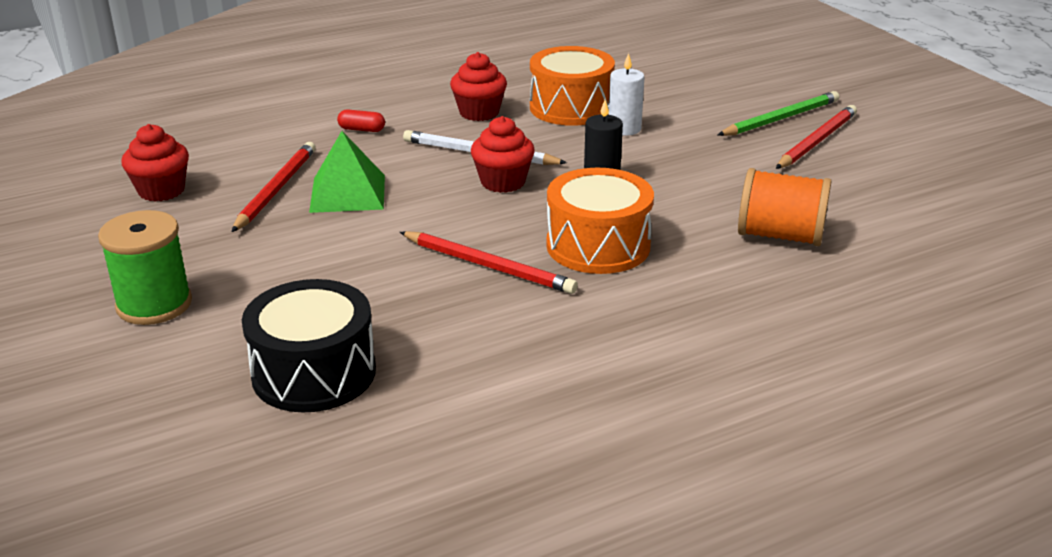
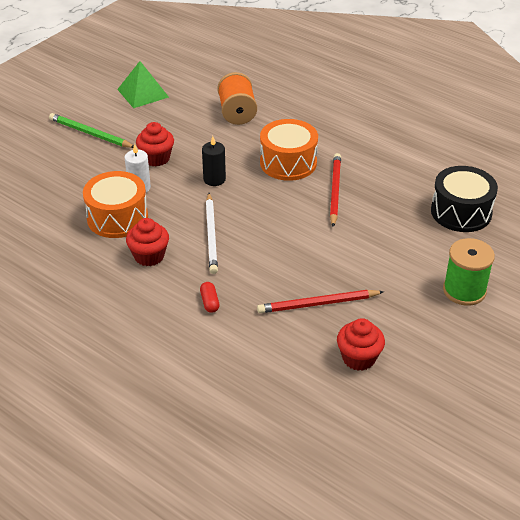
camera: 115 degrees left, 10 degrees up
green pyramid [309,131,385,213] -> green pyramid moved to [117,61,169,108]
red cupcake [471,116,535,193] -> red cupcake moved to [136,122,174,167]
red pencil [776,105,857,169] -> none

